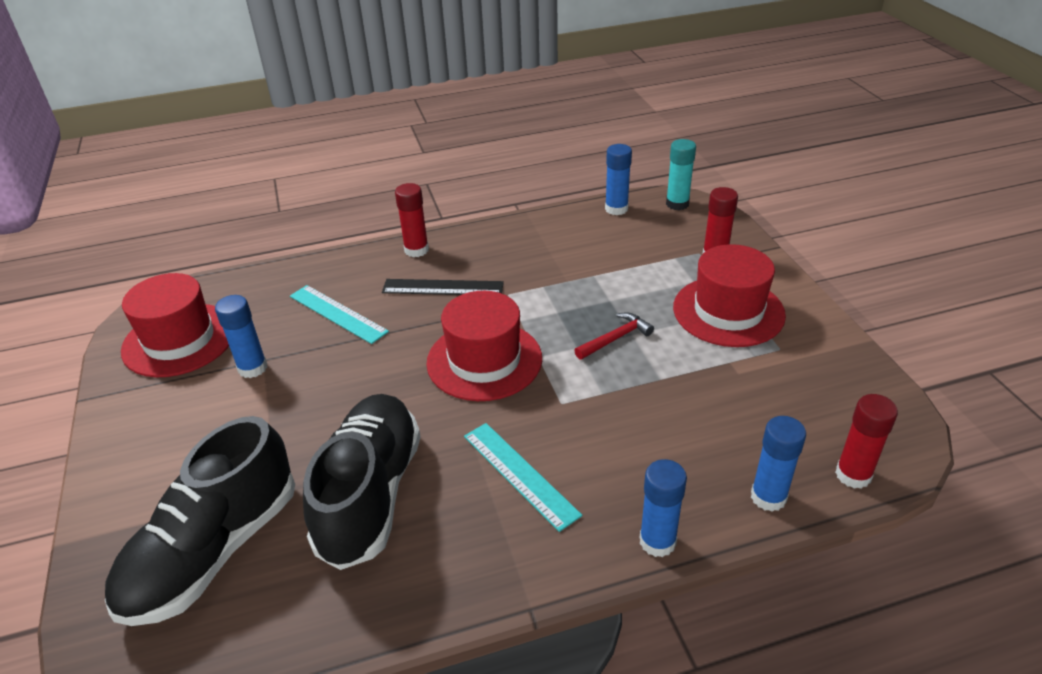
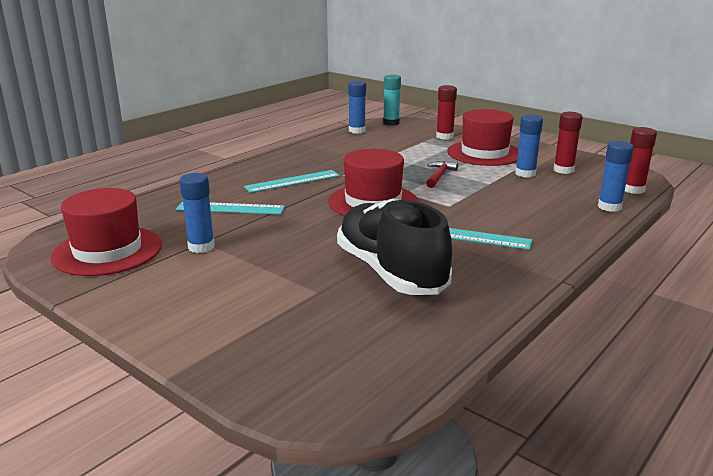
camera: 35 degrees left, 15 degrees down
black shoe [105,416,295,626] -> none
black ruler [382,279,504,295] -> turquoise ruler [244,170,340,193]
red glue stick [395,183,429,257] -> red glue stick moved to [554,112,583,174]
blue glue stick [639,459,687,557] -> blue glue stick moved to [515,114,543,178]

